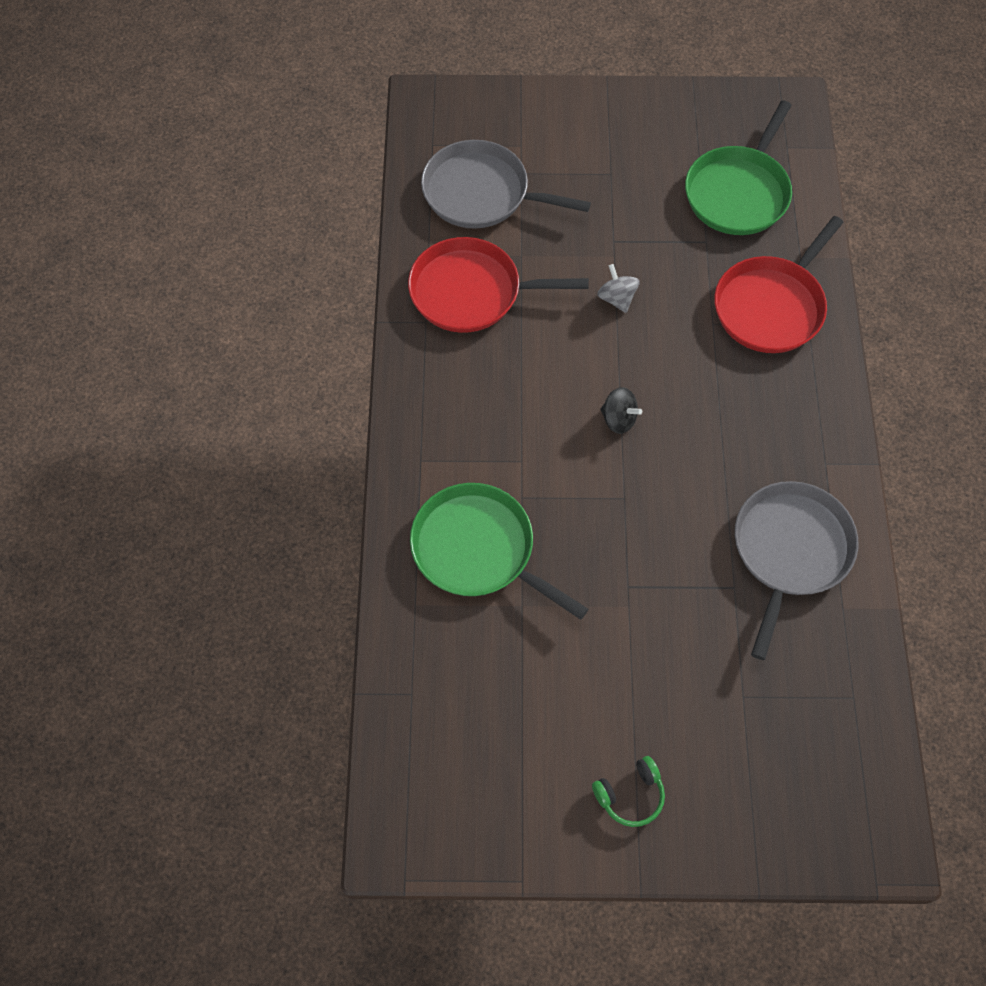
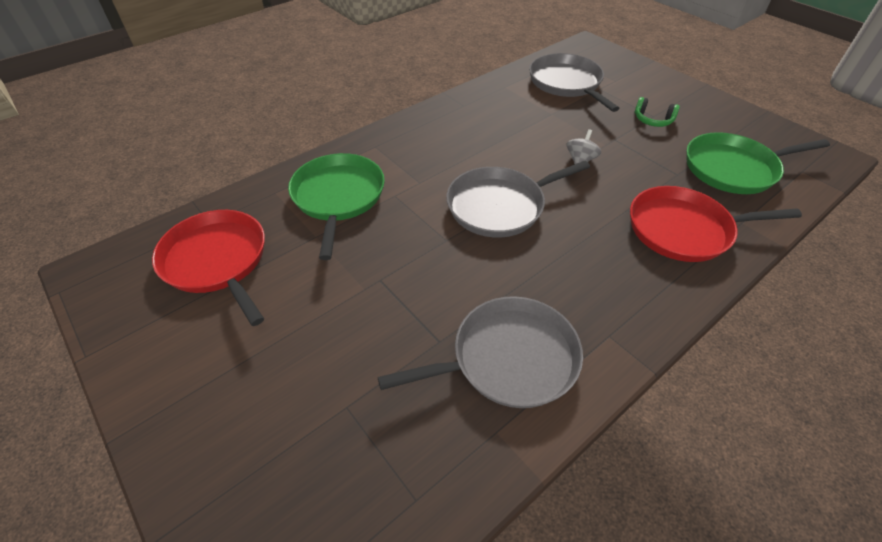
camera: 50 degrees right, 15 degrees down
red pan [408,237,589,333] -> red pan moved to [152,210,265,326]
green headphones [592,756,665,827] -> green headphones moved to [635,97,680,127]
black spinning top [600,387,642,434] -> grey pan [446,161,590,237]

